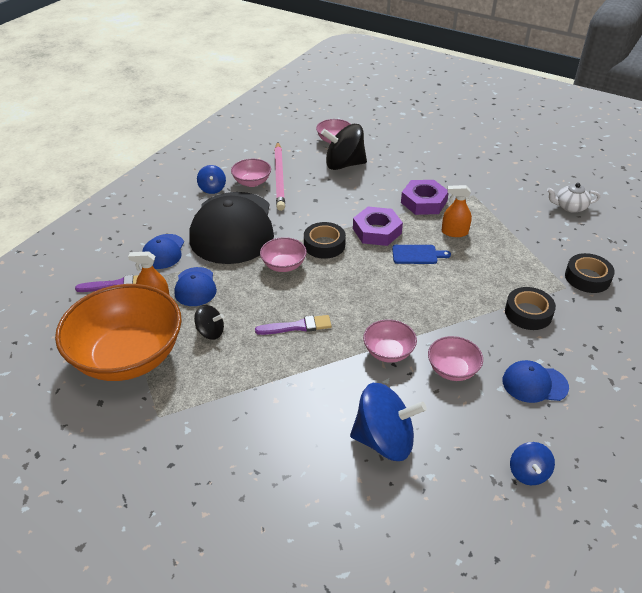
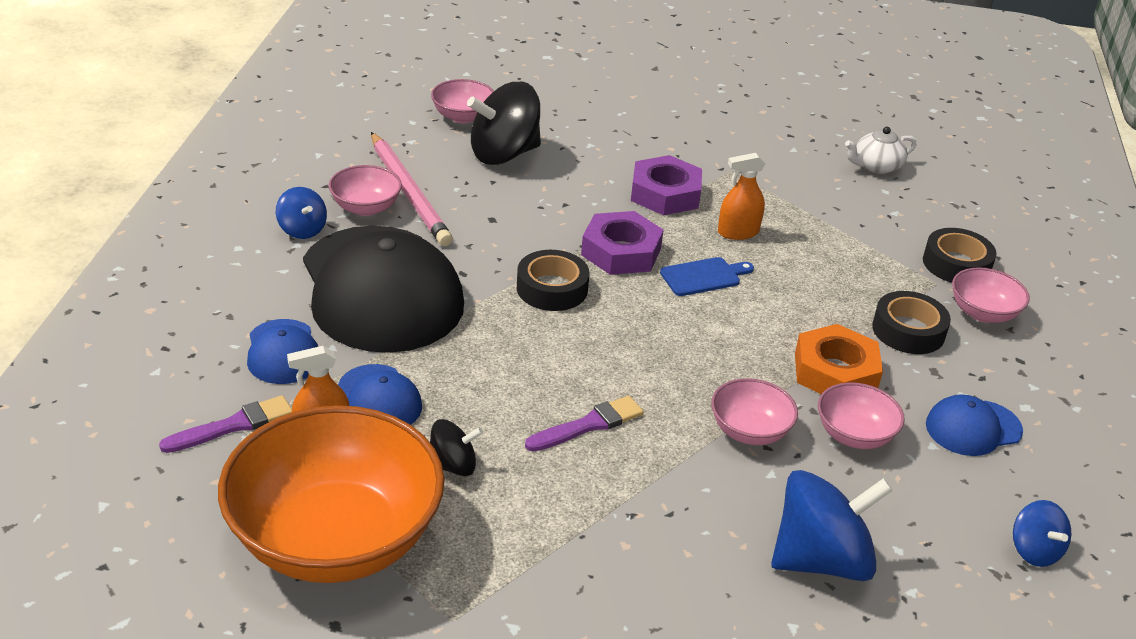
camera: 25 degrees left, 5 degrees down
pink bowl [260,237,307,272] -> pink bowl moved to [952,267,1030,323]
none -> orange nut [795,324,883,394]

